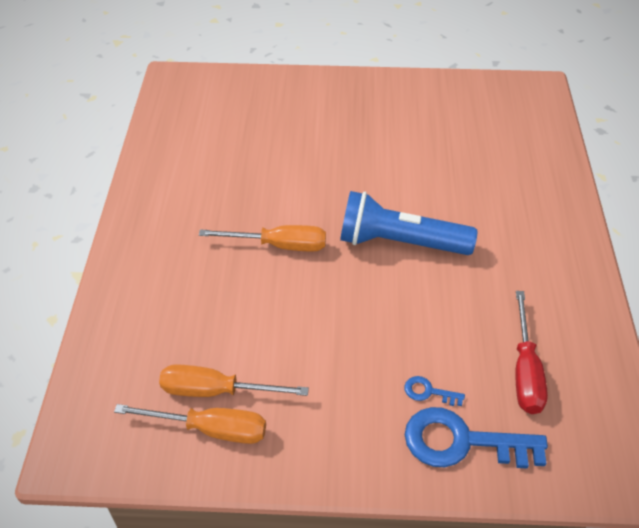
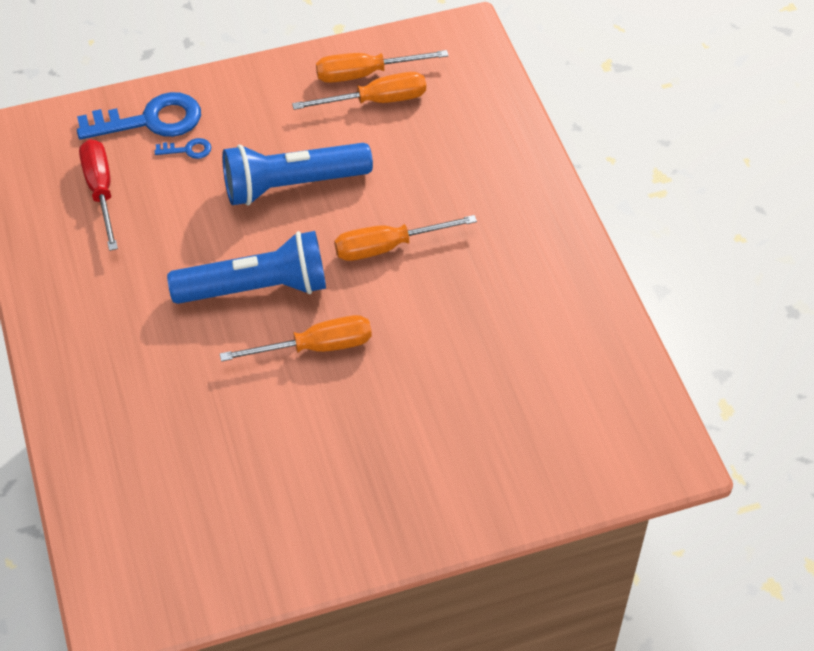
camera: 160 degrees right, 5 degrees up
none -> orange screwdriver [220,315,372,362]
none -> blue flashlight [222,143,373,206]

